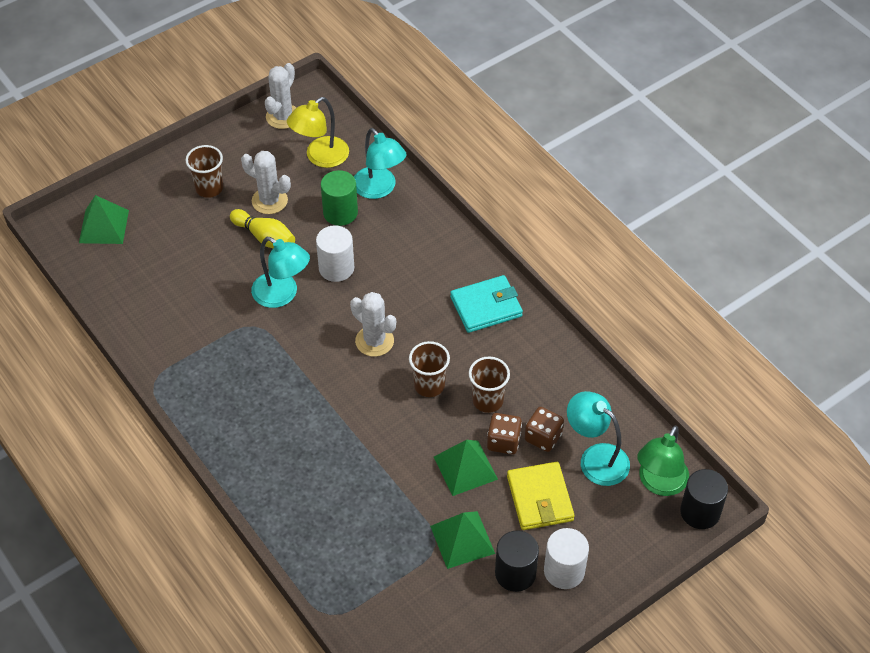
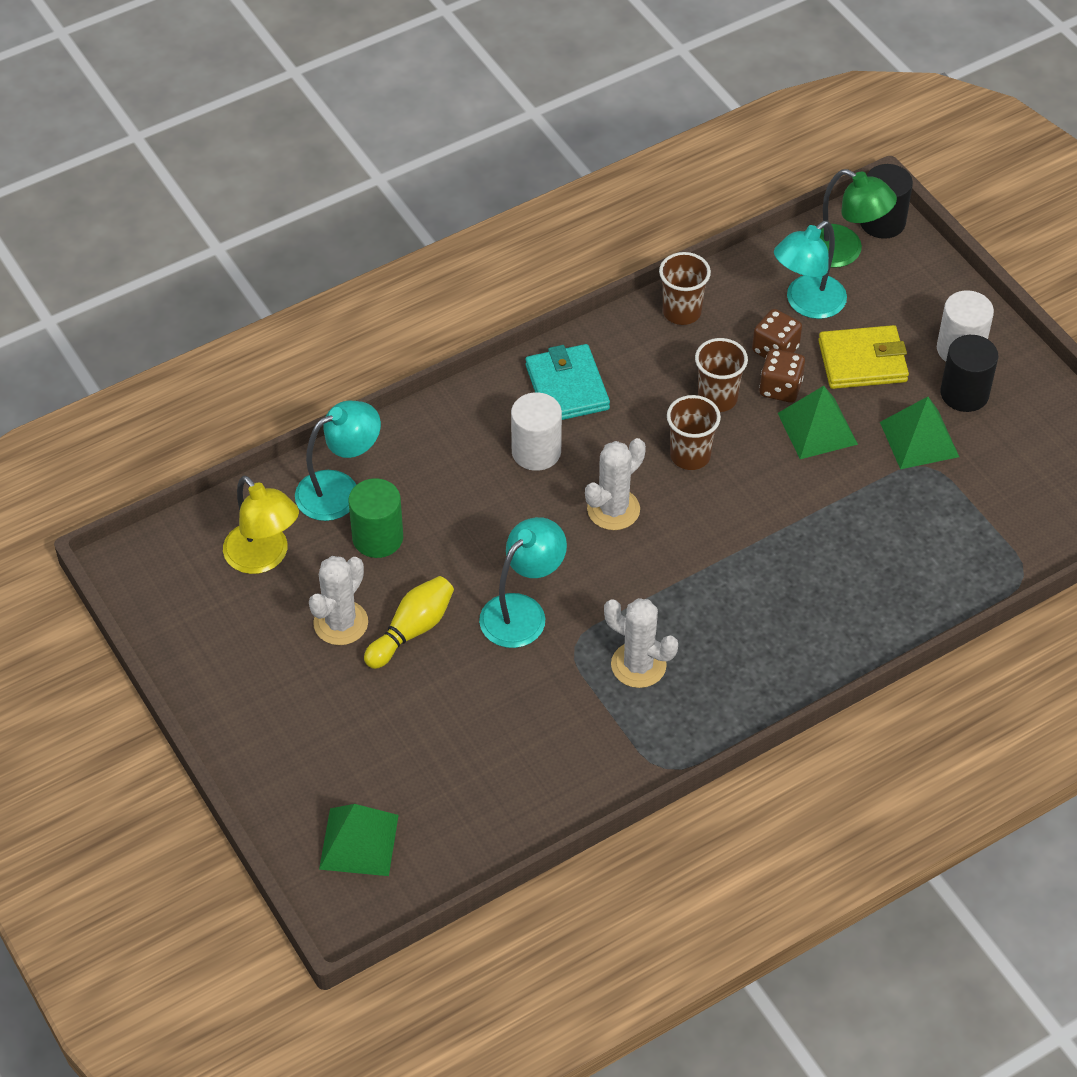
camera: 85 degrees left, 0 degrees up
brown cup [185,145,223,198] -> brown cup moved to [659,252,711,325]
white cactus [265,63,296,129] -> white cactus moved to [604,598,678,688]
white cylinder [316,225,354,282] -> white cylinder moved to [511,392,562,471]

